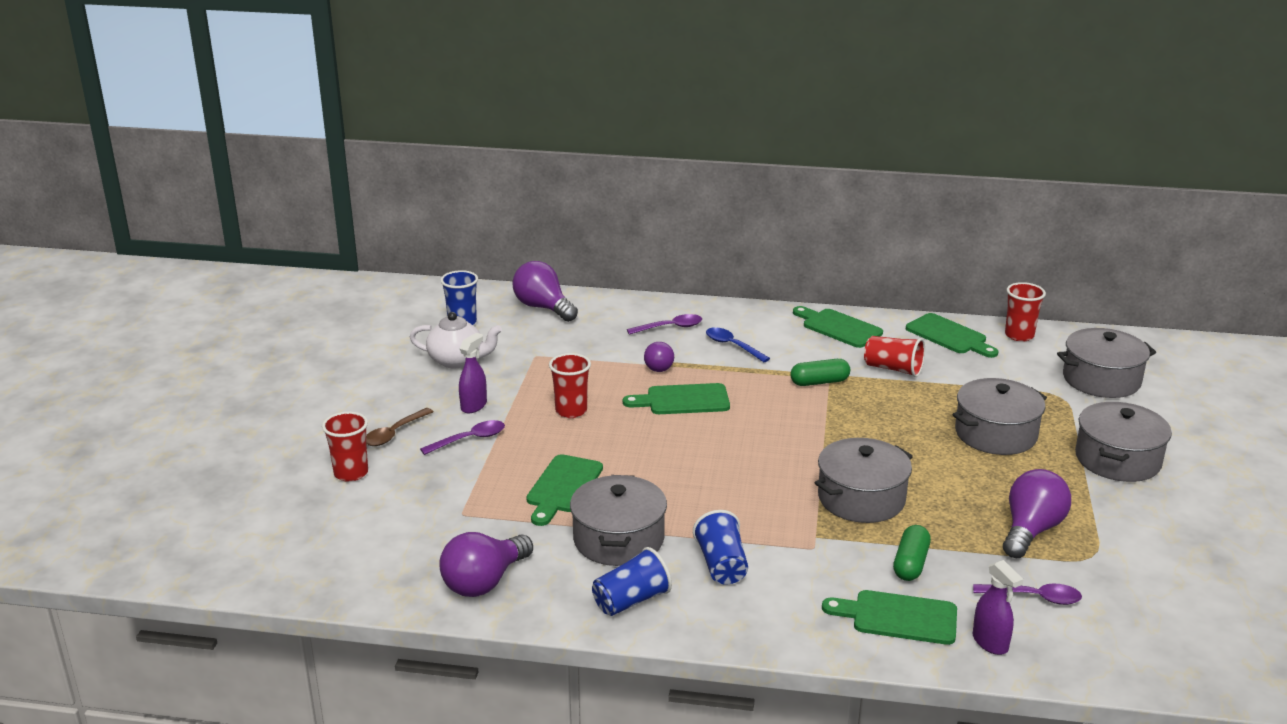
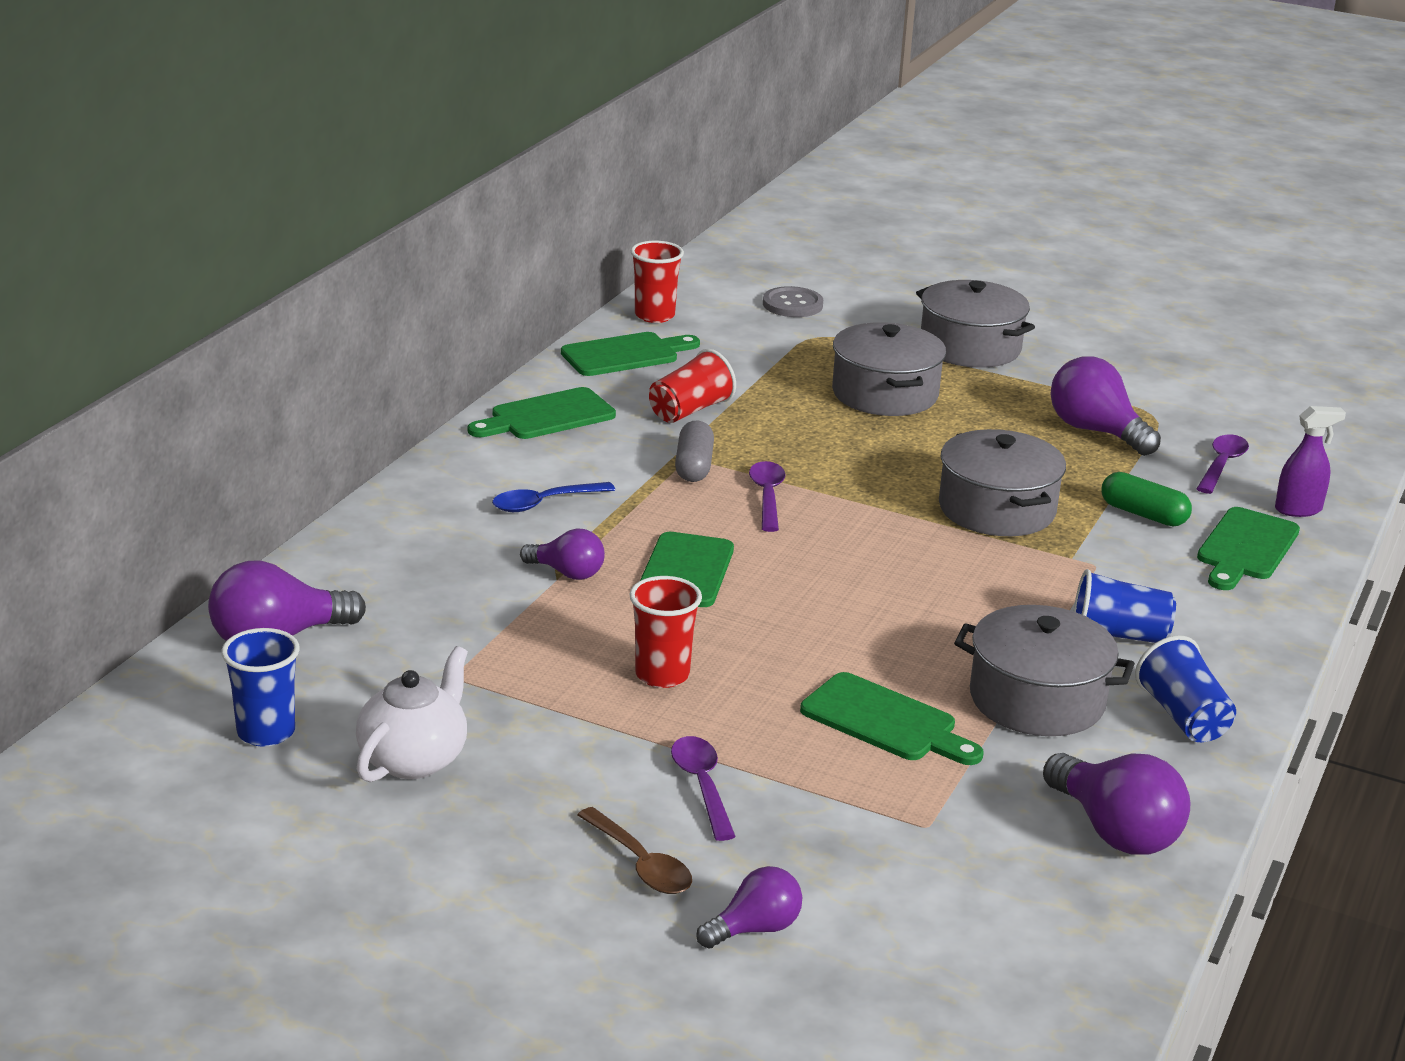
camera: 75 degrees left, 0 degrees up
red cup [322,411,368,482] -> purple light bulb [696,866,802,948]
purple spray bottle [459,333,487,413] -> none
purple spoon [627,314,702,335] -> purple spoon moved to [749,461,786,532]
green capsule [790,359,850,386] -> grey capsule [675,420,714,482]
grey pot [1057,328,1156,398] -> grey button [763,286,823,317]

